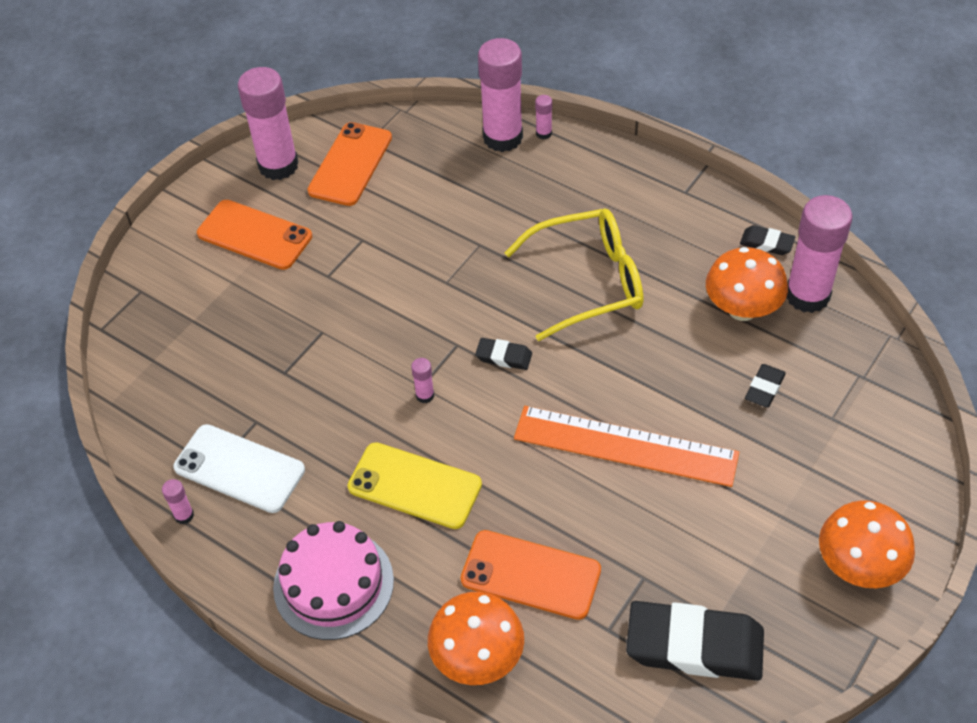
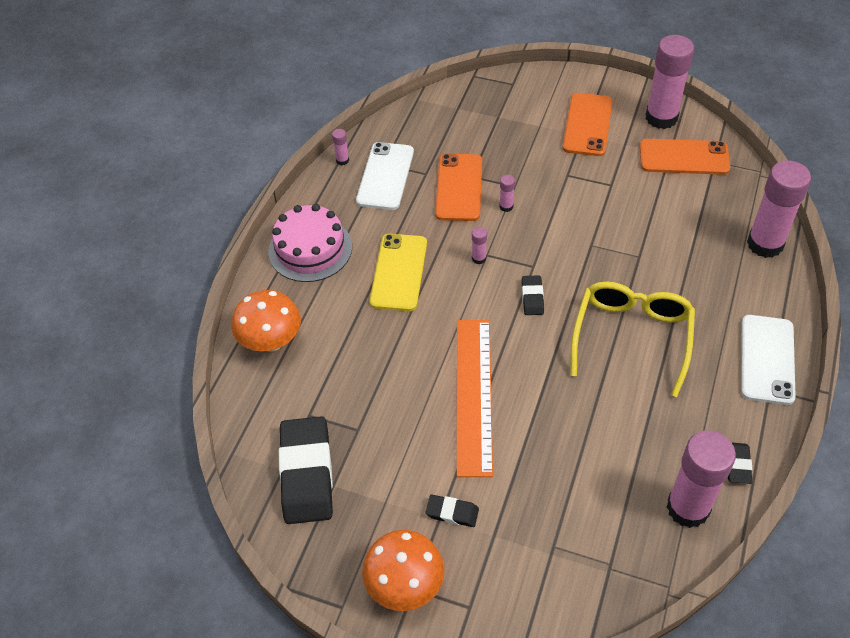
camera: 75 degrees right, 0 degrees up
orange phone [460,530,601,620] -> orange phone moved to [435,154,482,221]
yellow glasses [505,209,643,341] -> yellow glasses turned 135 degrees counterclockwise [570,282,695,397]
pink glue stick [535,95,552,139] -> pink glue stick moved to [499,175,515,212]
orange mushroom [706,247,788,321] -> none
black eraser [745,364,786,407] -> black eraser moved to [426,495,479,527]
none -> white phone [741,315,796,405]

